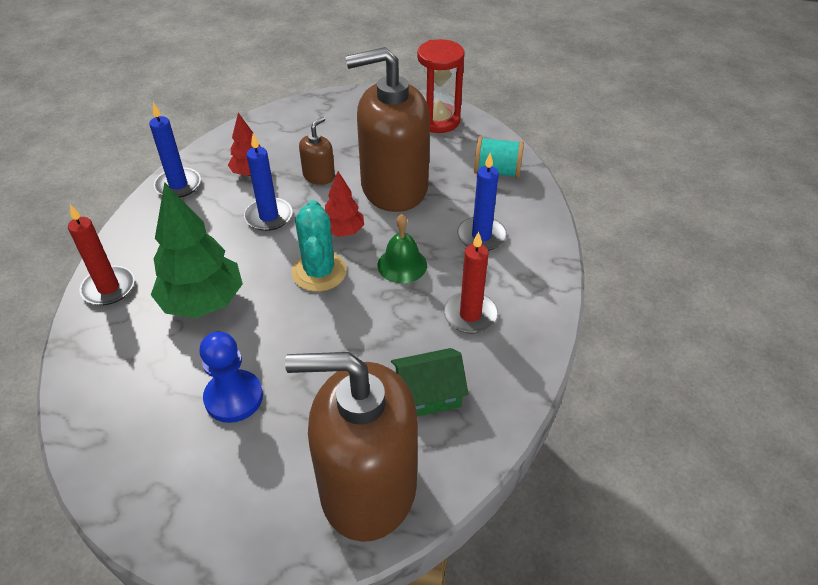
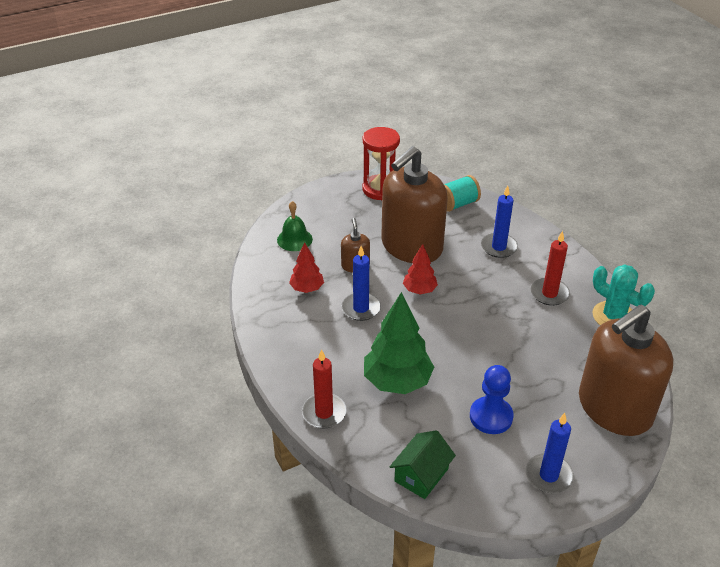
camera: 40 degrees left, 5 degrees down
blue candle [149,103,201,198] -> blue candle moved to [526,413,574,493]
turquoise cactus [291,200,347,292] -> turquoise cactus moved to [593,264,655,326]
green bell [377,214,427,283] -> green bell moved to [277,201,313,251]
green house [391,348,468,417] -> green house moved to [390,430,456,499]

